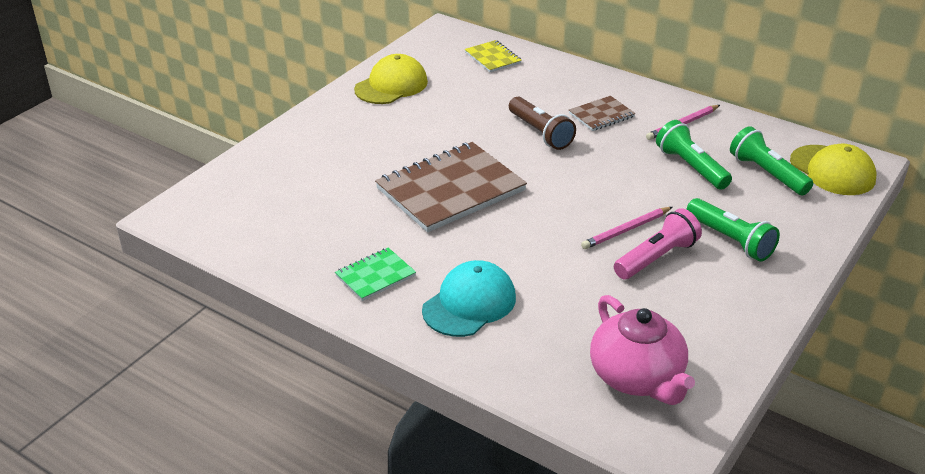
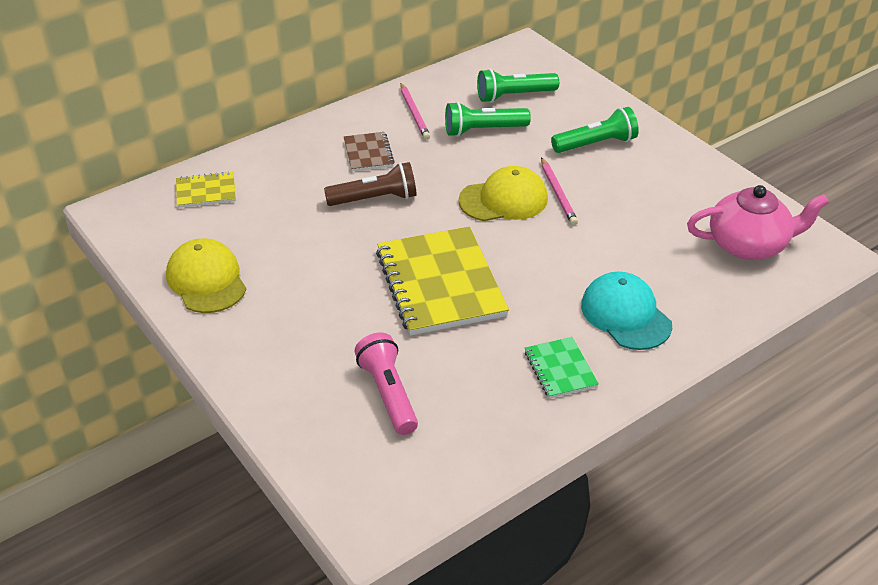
camera: 70 degrees left, 5 degrees up
brown notebook [375,142,527,232] -> yellow notebook [376,227,509,336]
pink flashlight [614,208,702,279] -> pink flashlight moved to [355,333,418,435]
yellow cap [790,144,876,195] -> yellow cap moved to [458,166,548,221]

